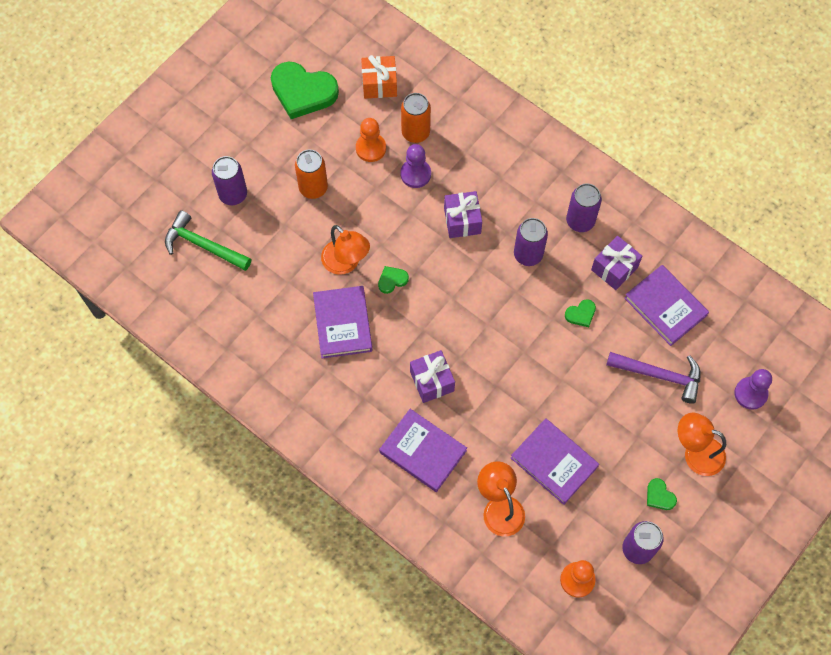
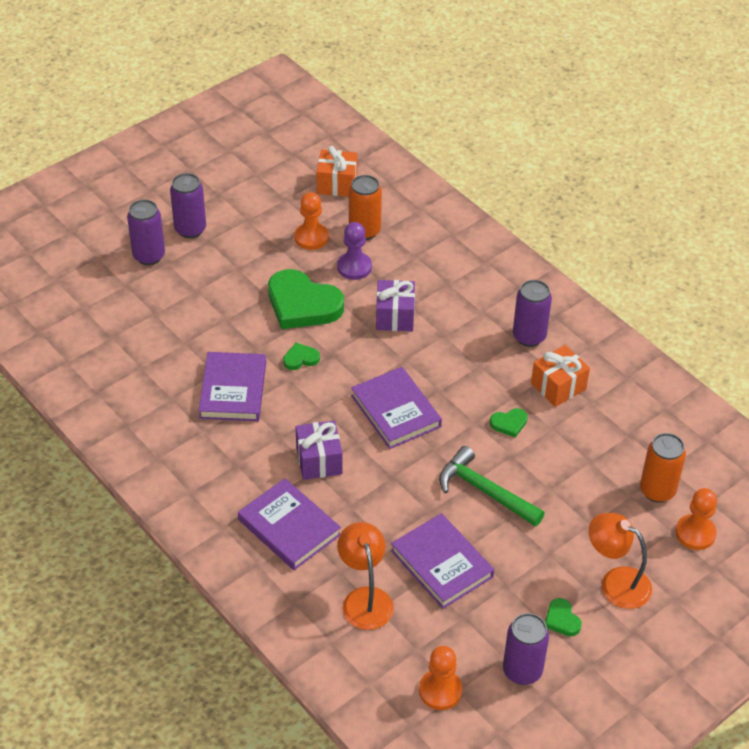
camera: 10 degrees right, 20 degrees down
green hammer [165,210,251,271] -> green hammer moved to [439,446,545,526]
green heart [271,62,339,119] -> green heart moved to [268,269,344,329]
orange can [295,150,328,199] -> orange can moved to [640,433,686,503]
orange lamp [321,225,370,275] -> none
purple can [514,218,548,266] -> purple can moved to [170,173,206,238]
purple gift [591,236,642,290] -> orange gift [531,345,590,407]
purple hammer [606,352,701,404] -> none
purple book [624,265,709,346] -> purple book moved to [351,367,442,449]
purple pawn [734,369,772,410] -> orange pawn [675,488,717,550]

